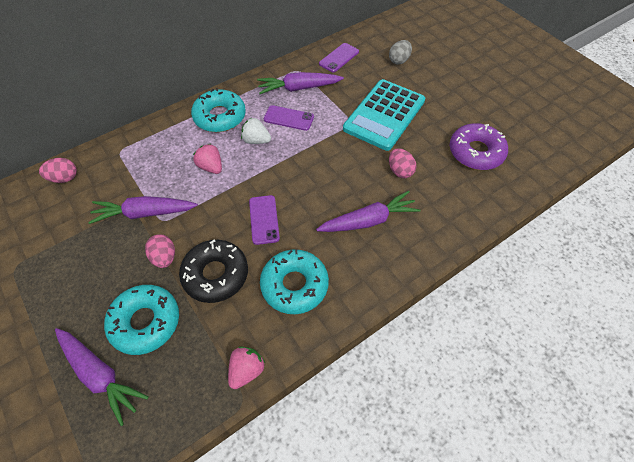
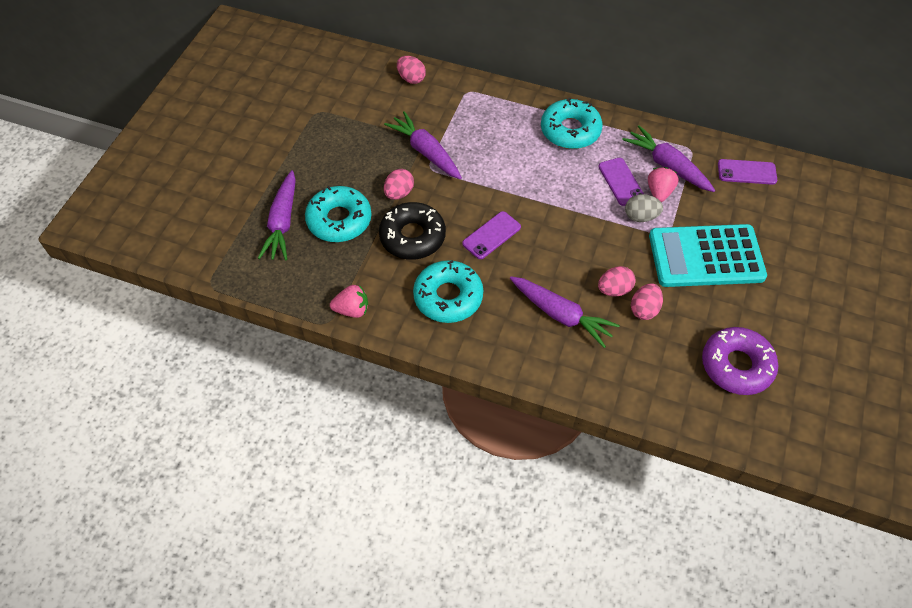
camera: 55 degrees right, 0 degrees up
pink strawberry [193,144,222,174] -> pink strawberry moved to [648,167,679,202]
white strawberry [241,118,271,144] -> none
grey egg [389,40,412,65] -> grey egg moved to [625,194,663,222]
none -> pink egg [598,266,636,297]

